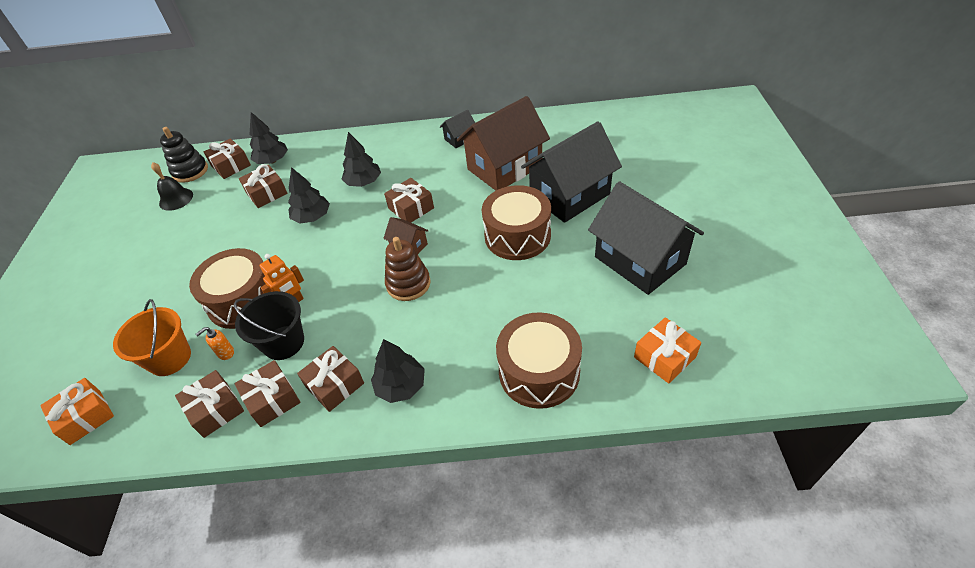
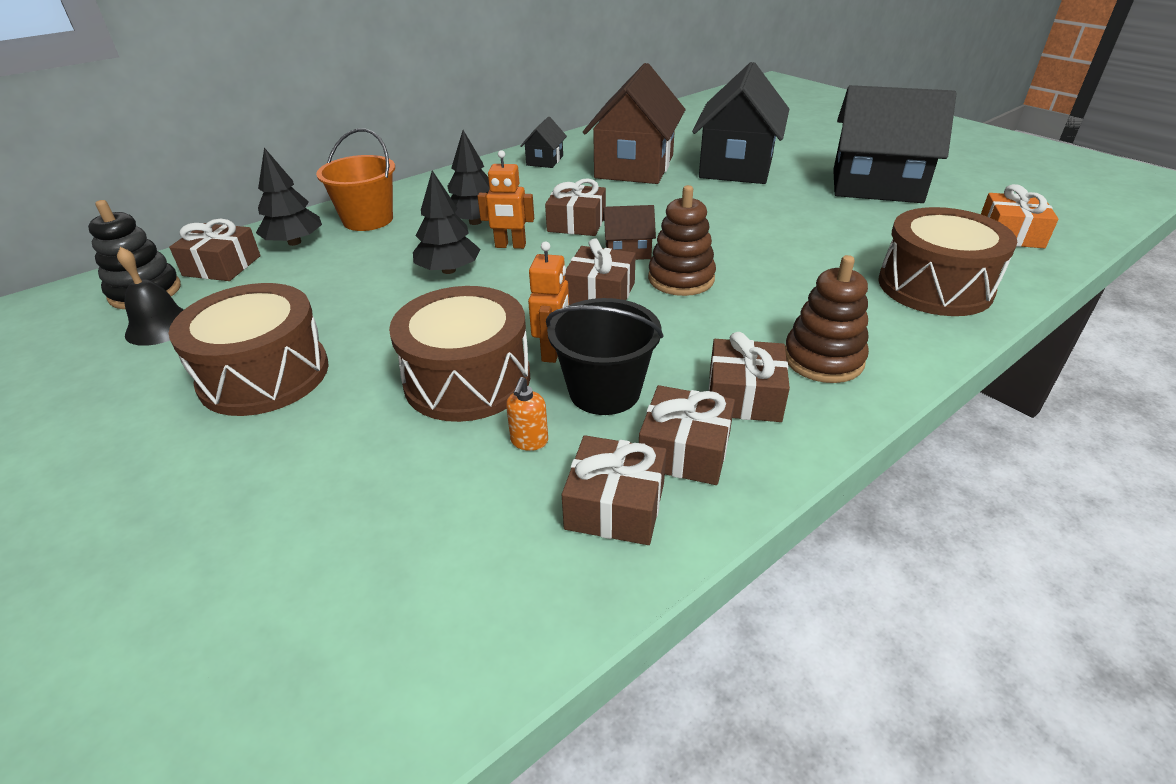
camera: 40 degrees left, 10 degrees down
orange gift [40,378,114,445] -> none
orange bucket [113,299,191,376] -> orange bucket moved to [316,128,395,231]
brown gift [239,164,288,208] -> brown gift moved to [565,238,636,305]
black tree [371,339,425,403] -> brown stacking toy [785,255,869,383]
brown drum [482,185,551,260] -> brown drum moved to [169,283,329,416]
none -> orange robot [478,150,534,249]

